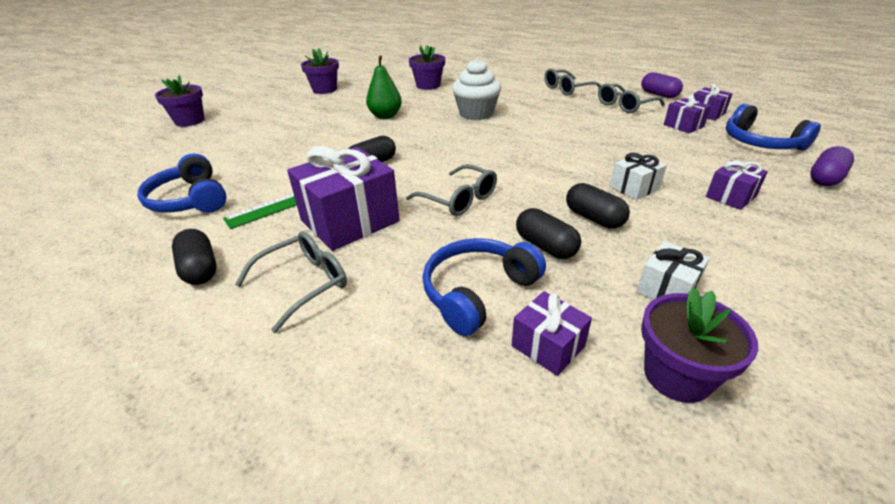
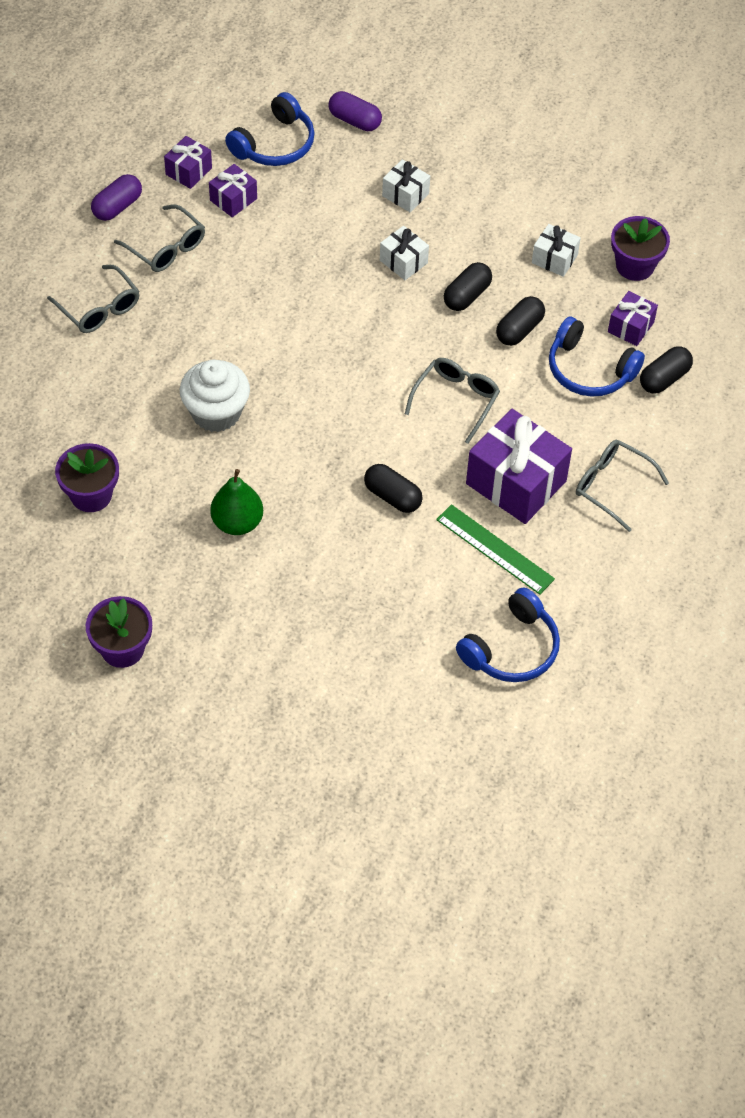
camera: 105 degrees left, 20 degrees up
purple flower pot [155,75,204,127] -> none
black capsule [172,229,217,285] -> black capsule moved to [640,346,693,394]
purple gift [706,160,768,210] -> white gift [382,159,430,212]

